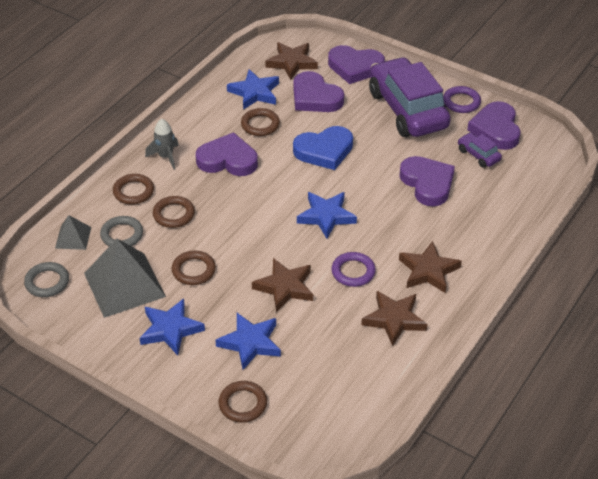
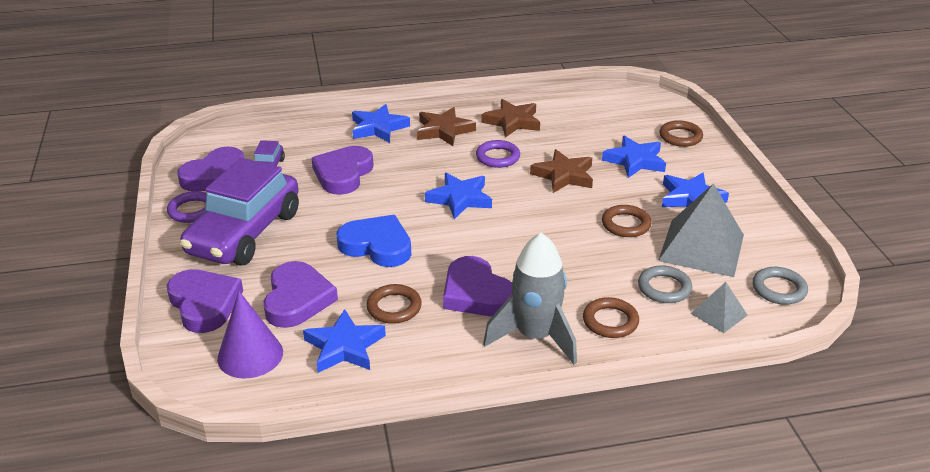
camera: 135 degrees left, 10 degrees down
grey rocket [145,119,179,170] -> grey rocket [483,233,577,364], size x1.80
brown ring [153,196,195,228] -> none
brown star [265,42,318,80] -> purple cone [217,291,283,379]
none -> blue star [352,104,410,143]

